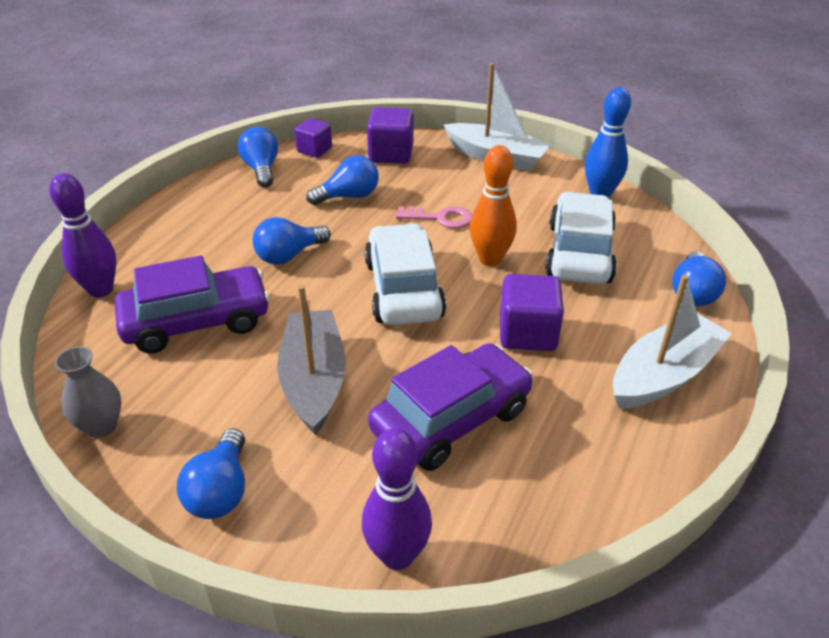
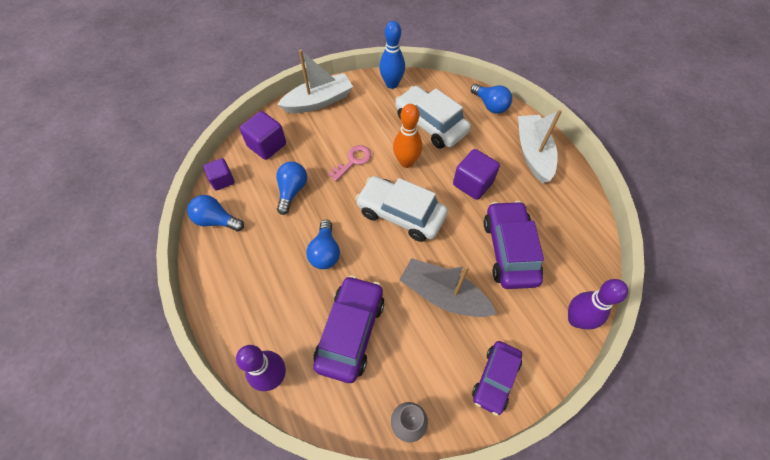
camera: 55 degrees left, 20 degrees up
blue light bulb [177,428,245,519] -> purple car [472,341,522,416]

